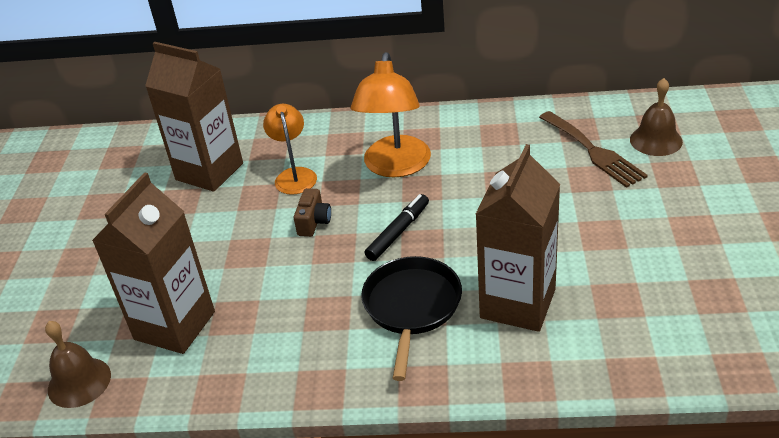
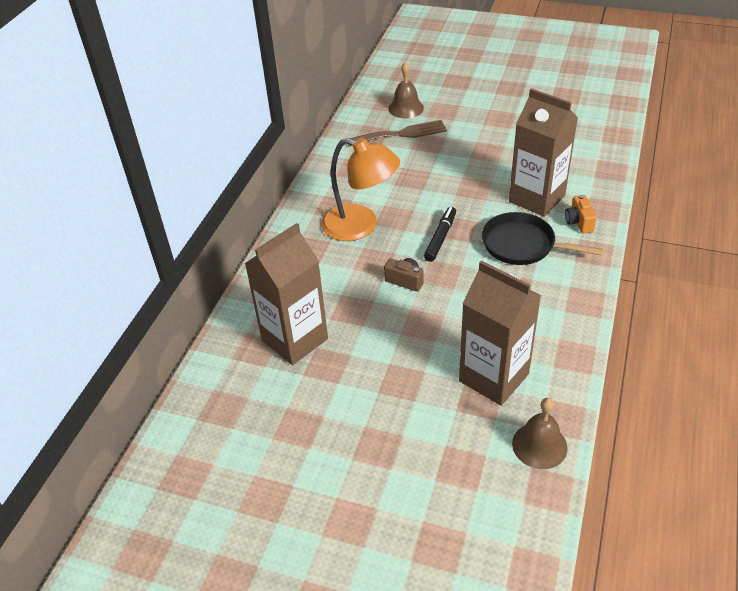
camera: 75 degrees left, 5 degrees up
orange lamp [263,104,317,195] -> none
black marker [365,194,429,261] -> black marker turned 60 degrees clockwise [424,207,456,262]
none -> orange camera [565,195,597,233]

